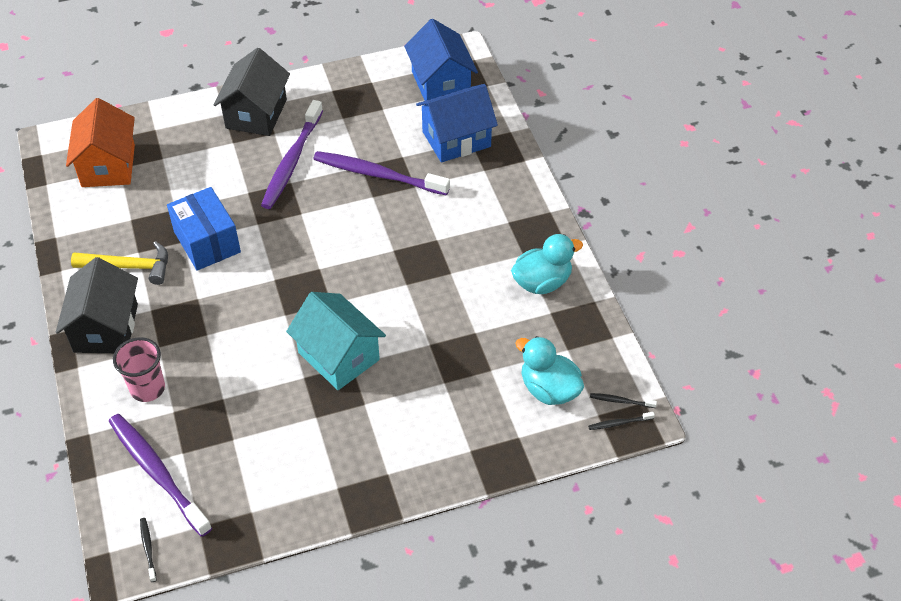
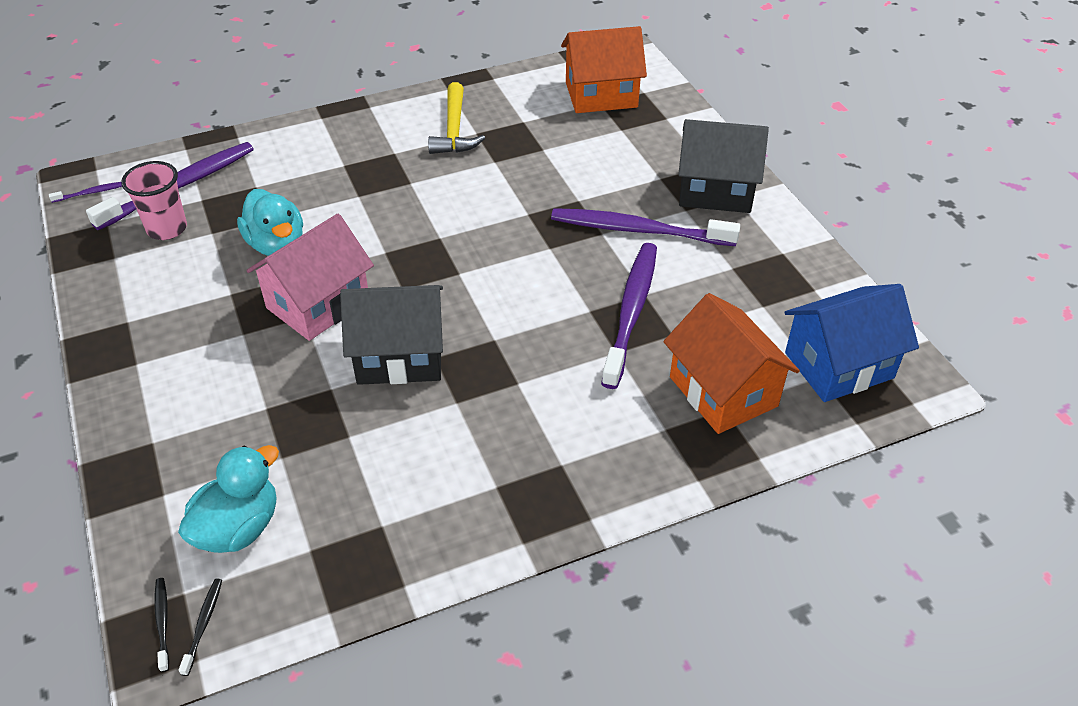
camera: 85 degrees right, 5 degrees down
black house [56,257,138,353] -> black house moved to [340,285,443,385]
pink cup [113,337,165,402] -> pink cup moved to [121,161,187,240]
black toothbrush [140,518,157,582] -> purple toothbrush [49,182,122,203]
blue box [167,187,241,271] -> none
turquoise house [286,292,386,390] -> pink house [247,214,374,341]
blue house [416,84,498,163] -> orange house [663,293,800,434]
turquoise duck [511,234,583,294] -> turquoise duck moved to [237,189,303,256]

